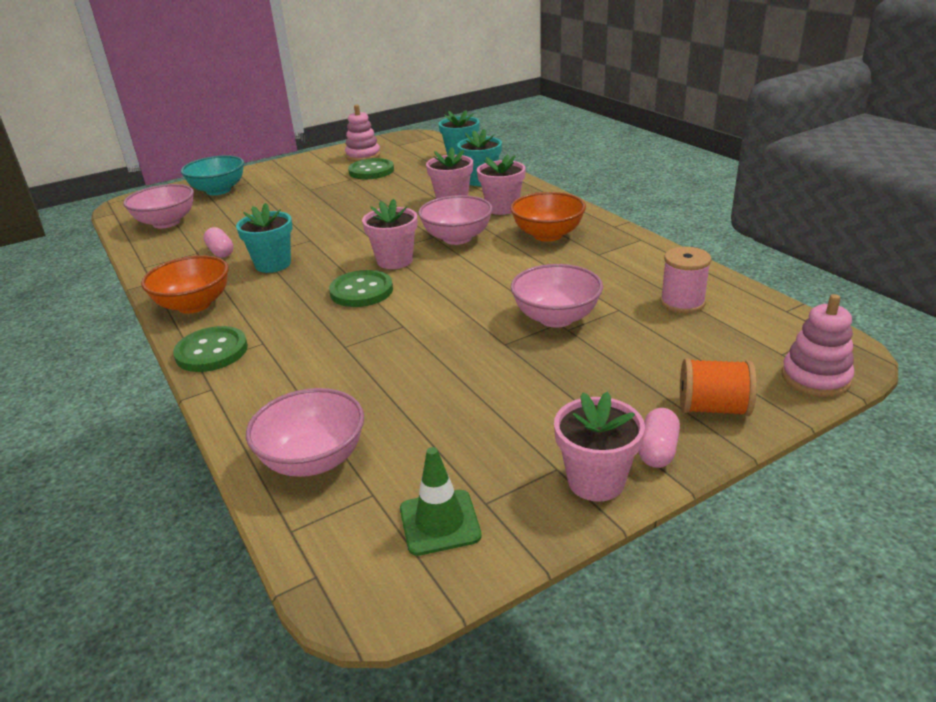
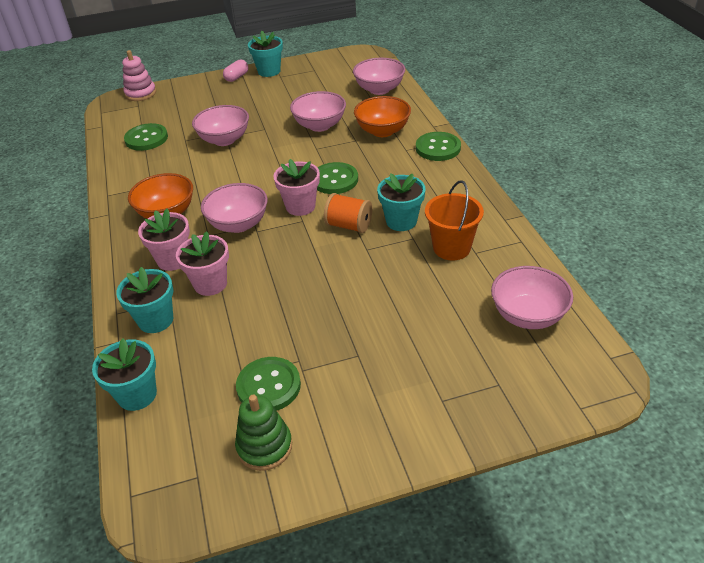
camera: 165 degrees left, 10 degrees up
orange bowl [141,255,229,314] -> orange bowl moved to [354,96,411,137]
turquoise bowl [181,155,244,195] -> none
pink capsule [203,227,234,258] -> orange bucket [425,180,484,260]
pink stacking toy [345,104,381,162] -> green stacking toy [235,395,292,471]
green traffic cone [400,447,482,556] -> none
pink flower pot [554,391,645,502] -> turquoise flower pot [248,31,283,77]
pink spool [660,247,711,313] -> green button [124,123,168,151]
orange spool [680,358,757,416] -> orange spool moved to [324,193,372,233]
none -> pink bowl [290,91,346,132]

